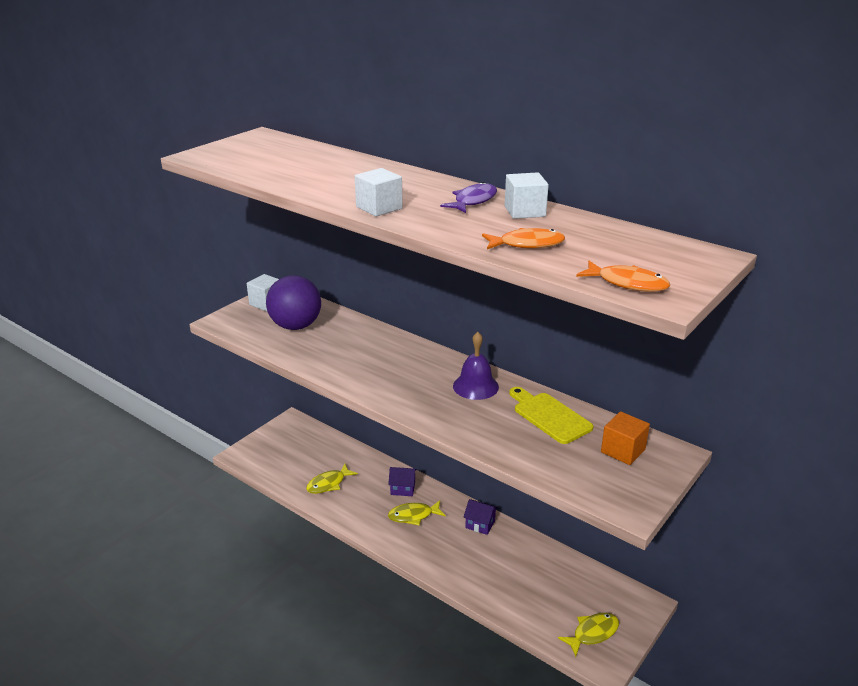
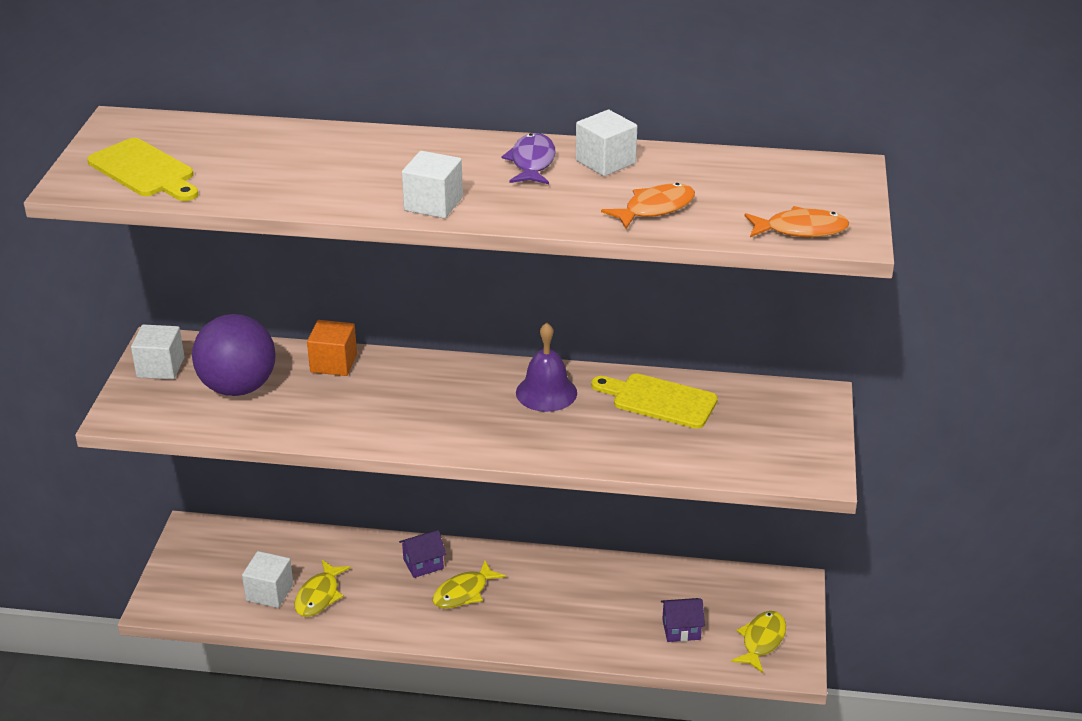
camera: 30 degrees left, 5 degrees up
purple house [463,499,498,535] -> purple house moved to [661,598,705,642]
orange cube [601,411,650,465] -> orange cube moved to [307,320,357,376]
none -> yellow cutting board [87,138,198,201]
none -> white cube [242,551,293,608]

